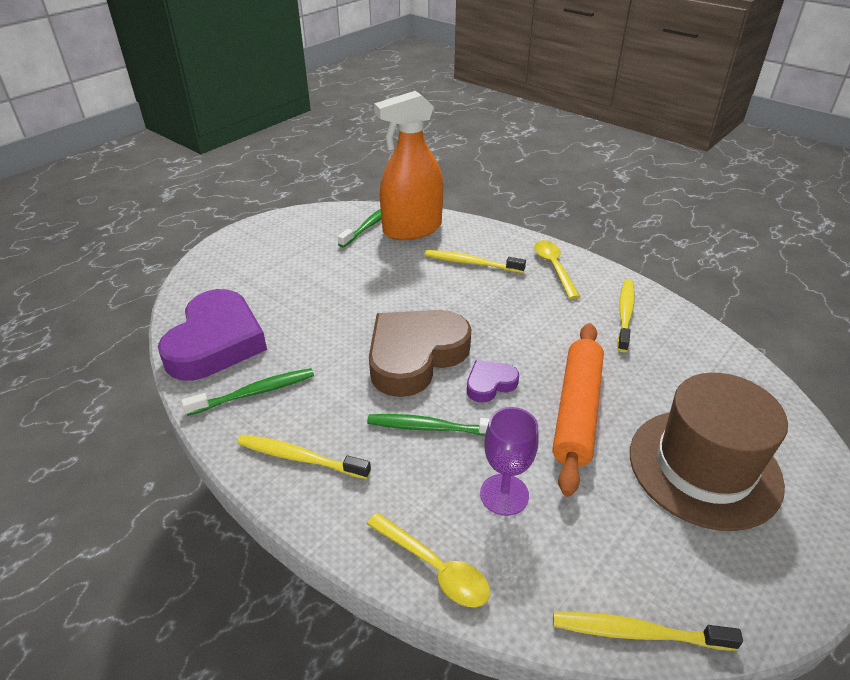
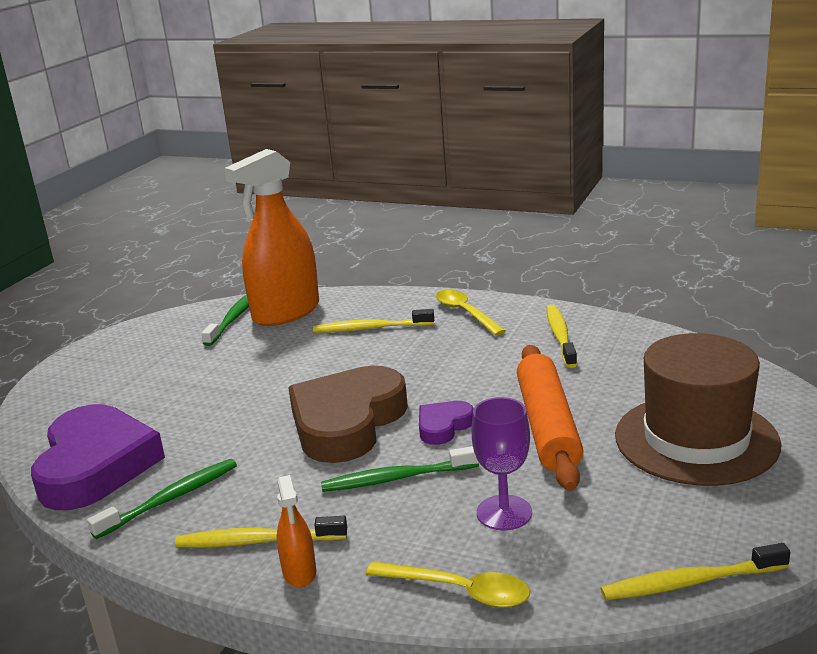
camera: 15 degrees left, 15 degrees down
none -> orange spray bottle [277,475,316,587]

